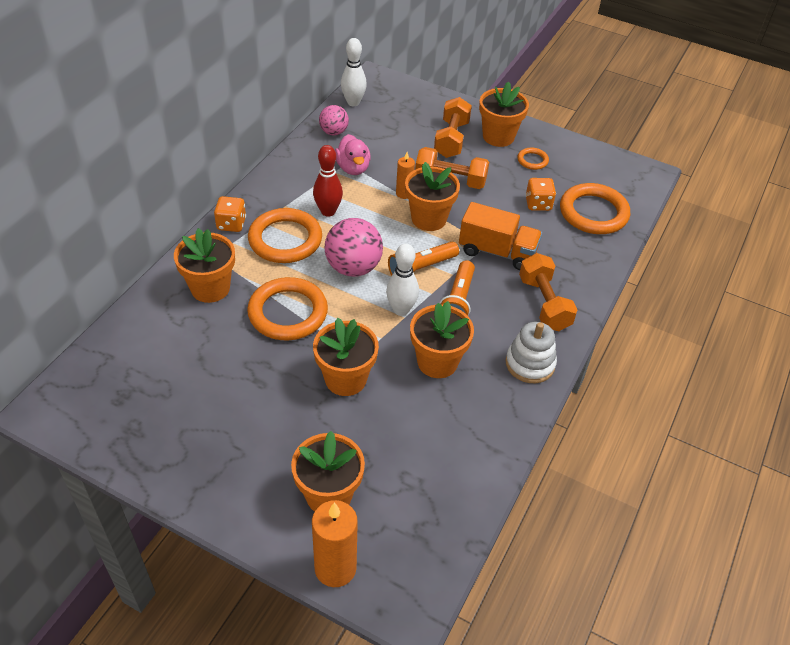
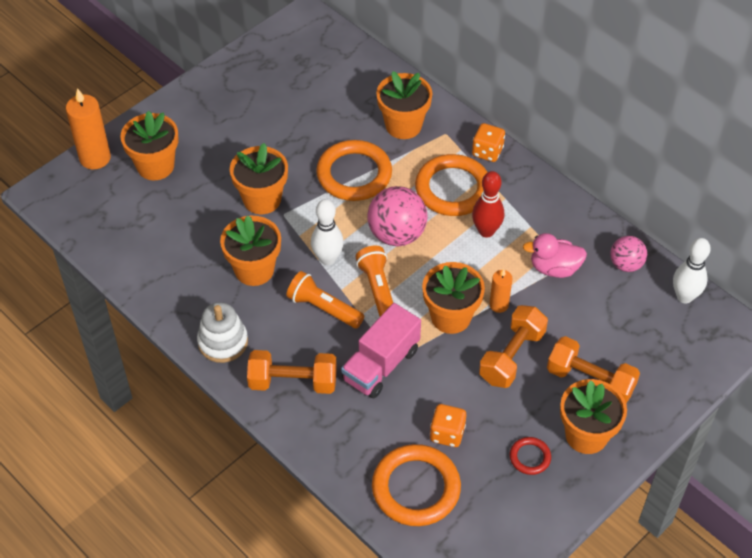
camera: 110 degrees right, 5 degrees up
orange truck [459,202,542,270] -> pink truck [341,303,421,398]
orange ring [517,148,549,170] -> red ring [510,437,551,475]

